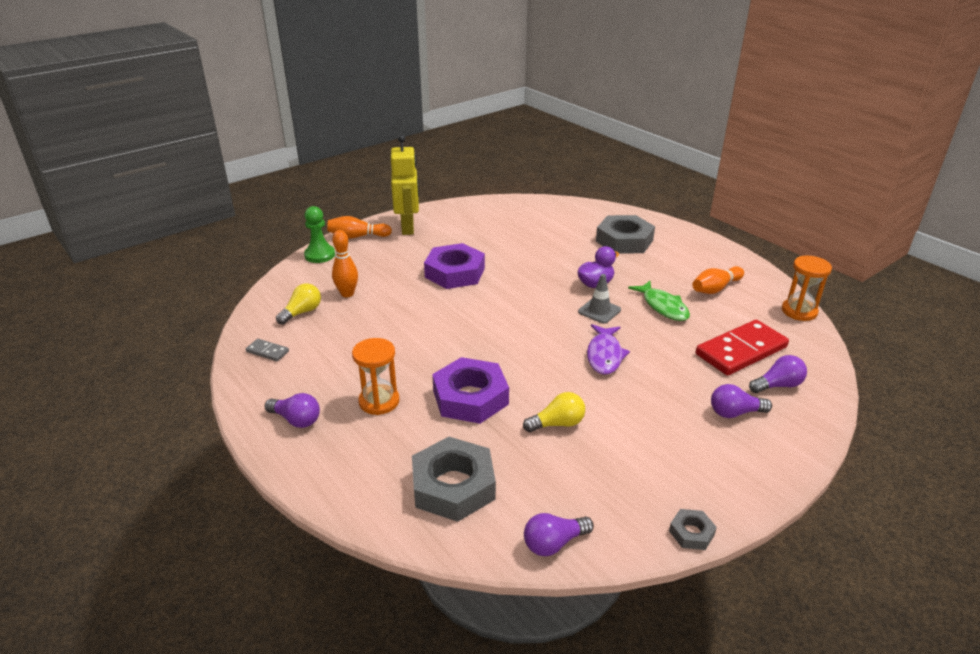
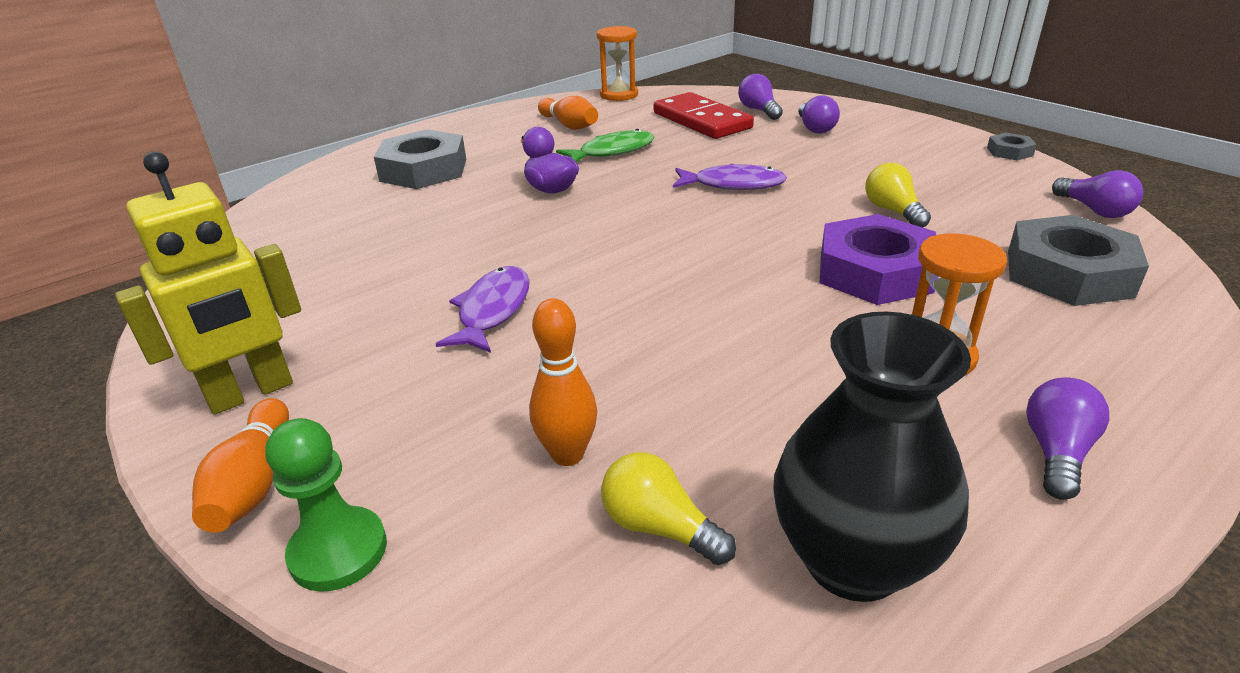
camera: 90 degrees left, 0 degrees up
grey domino [246,339,289,361] -> black vase [773,312,971,602]
yellow robot [391,135,419,235] -> yellow robot turned 150 degrees clockwise [115,151,301,415]
purple nut [424,243,485,289] -> purple fish [436,266,530,353]
grey traffic cone [578,274,621,324] -> none

